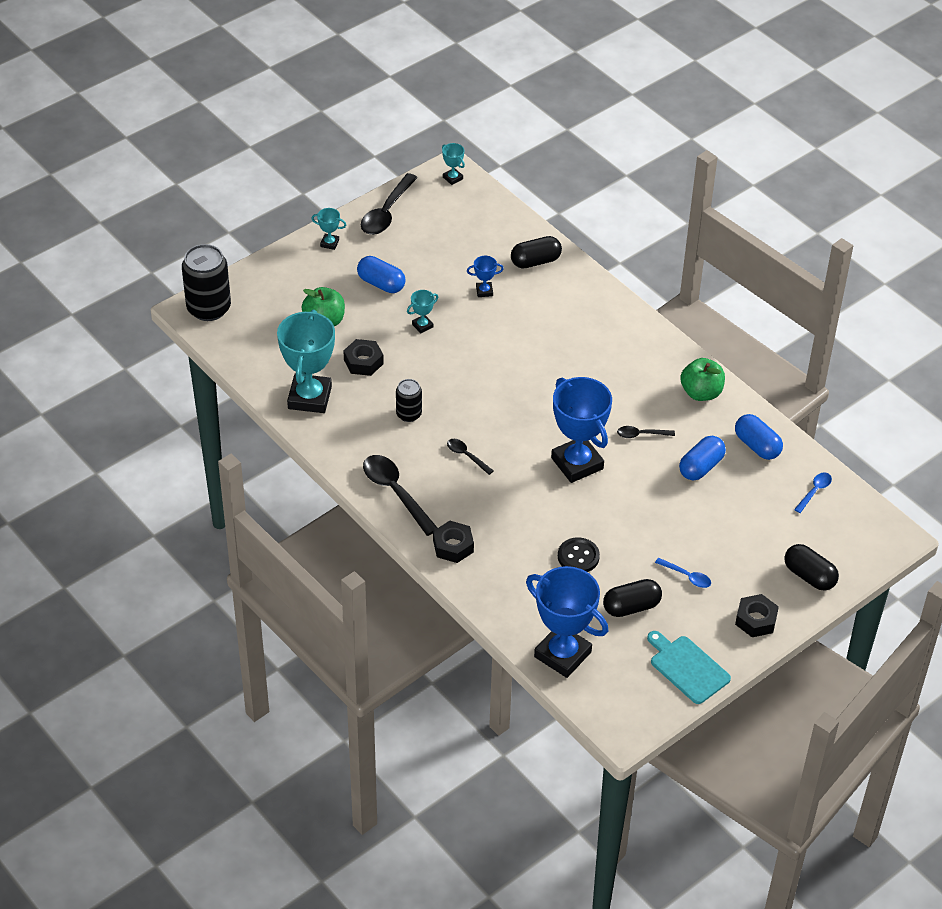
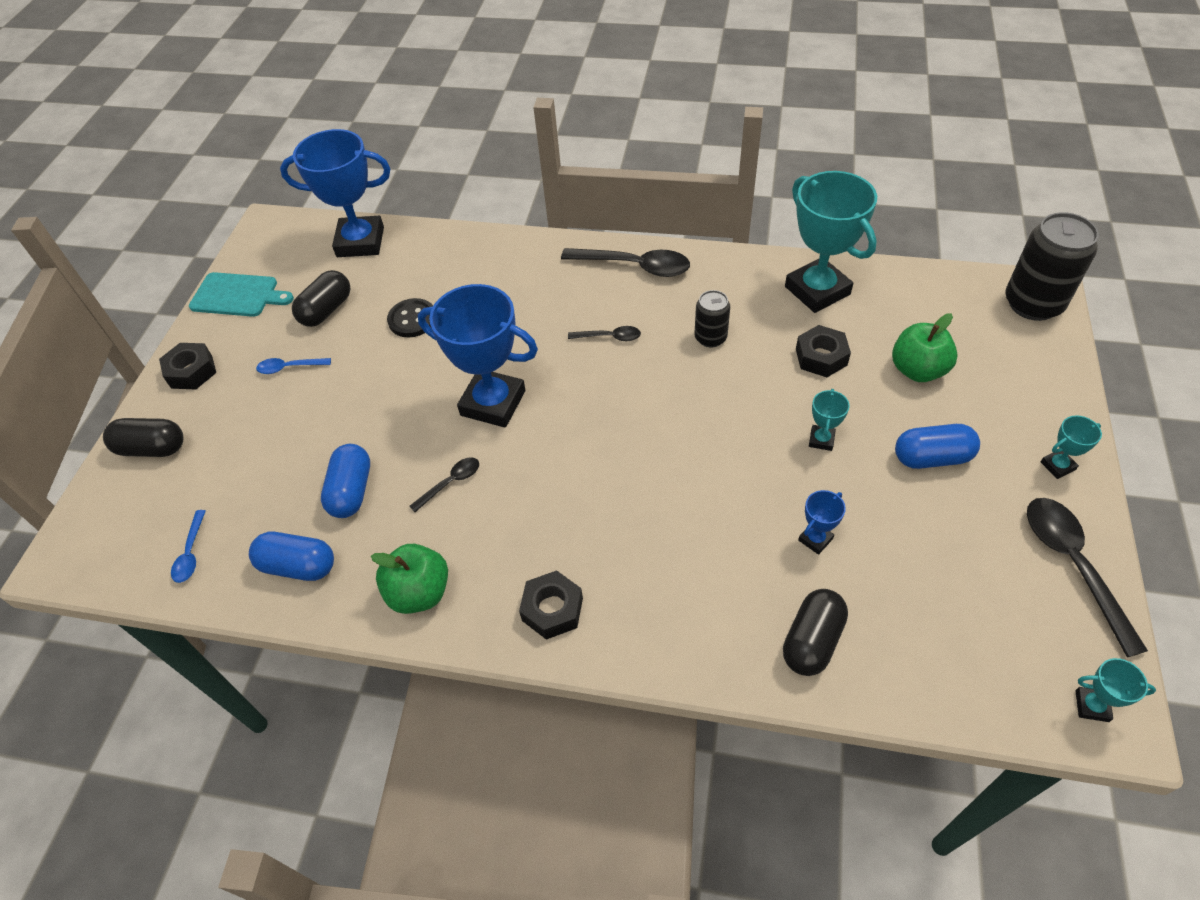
camera: 145 degrees right, 5 degrees up
black nut [433,520,474,563] -> black nut moved to [519,570,583,640]

